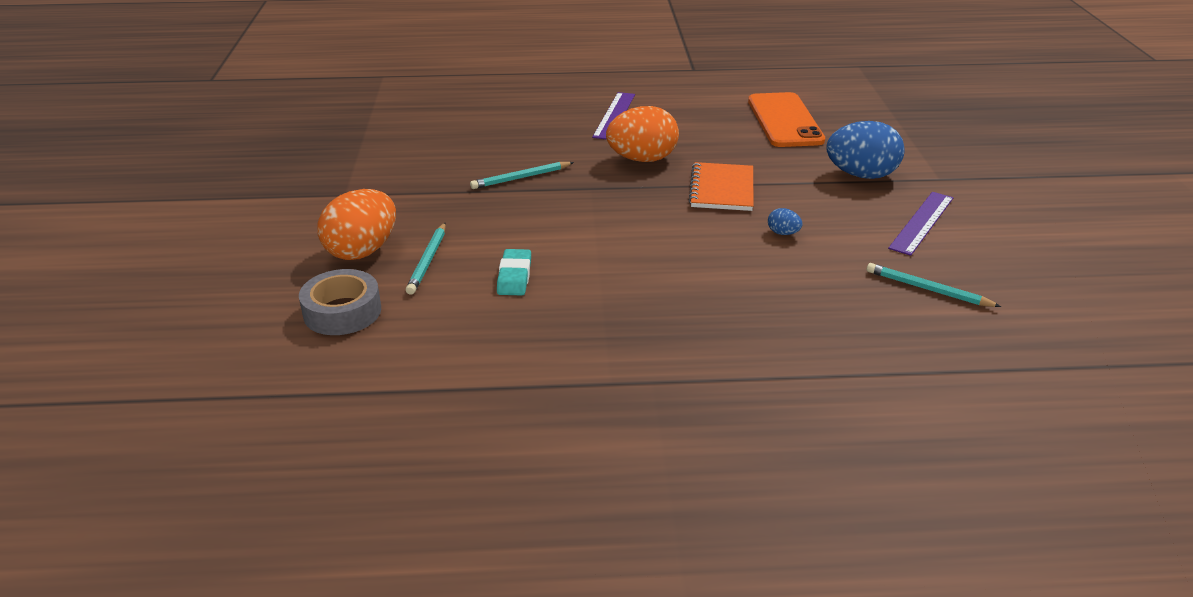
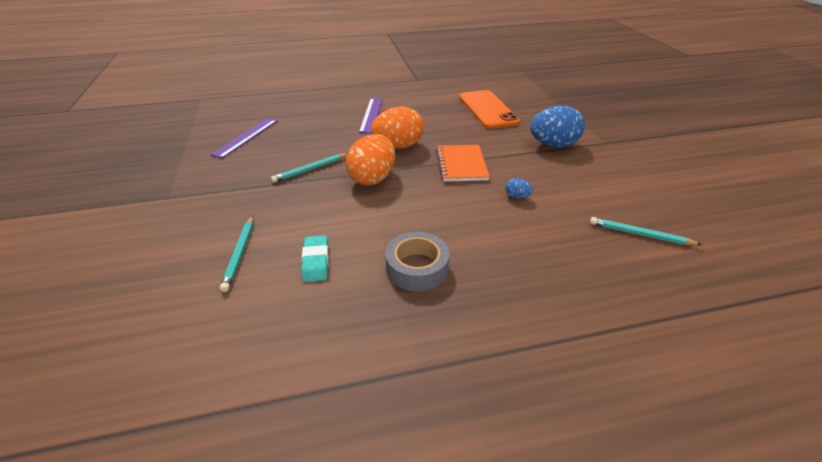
camera: 10 degrees left, 5 degrees up
grey tape [299,269,381,335] -> grey tape moved to [385,232,449,291]
orange egg [317,189,396,260] -> orange egg moved to [346,134,395,186]
purple ruler [888,192,953,256] -> purple ruler moved to [210,118,277,158]

